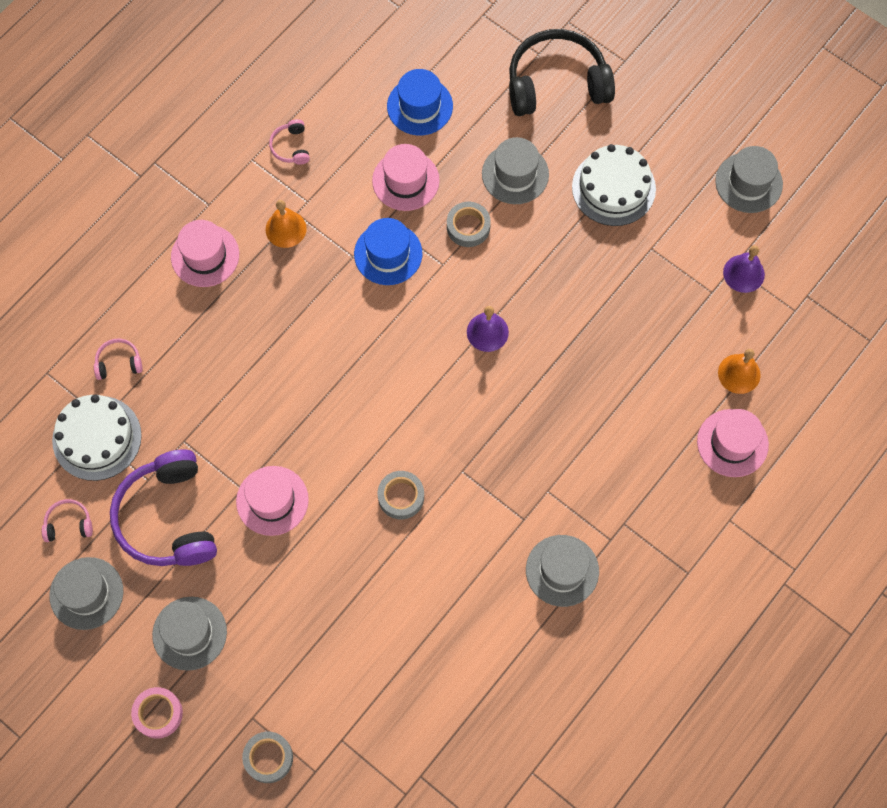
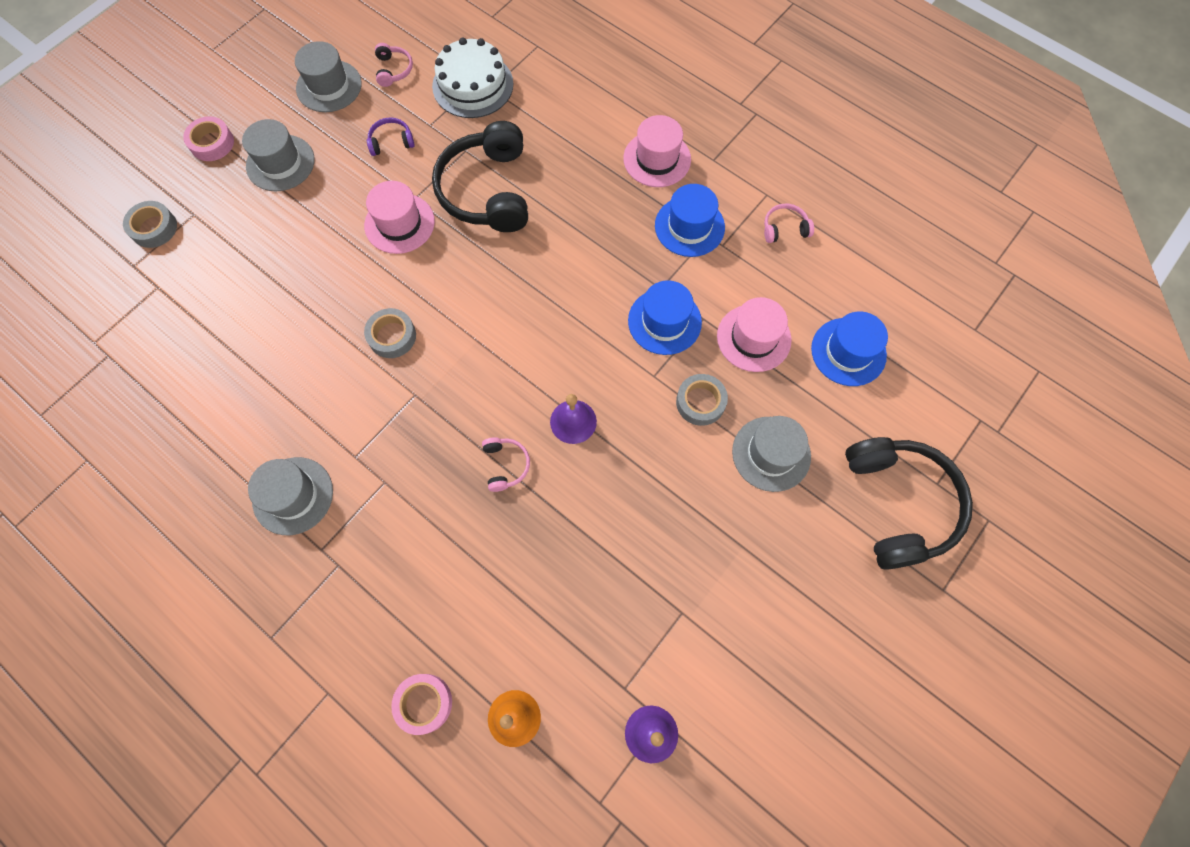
camera: 90 degrees right, 0 degrees up
pink headphones [94,339,143,380] -> pink headphones moved to [482,437,530,492]
purple headphones [110,450,217,566] -> purple headphones [367,117,415,156], size x0.43
orange bell [266,200,307,248] -> blue hat [655,184,725,257]
white cake [572,144,656,226] -> none
pink hat [697,409,769,477] -> pink tape [391,674,452,735]
grey hat [715,146,783,213] -> none
none -> black headphones [432,121,528,232]

